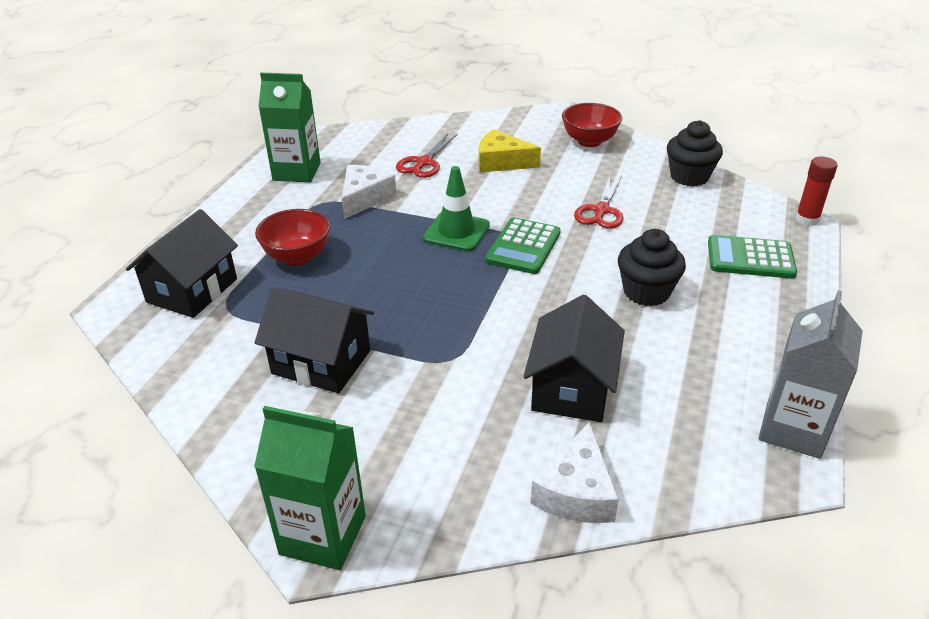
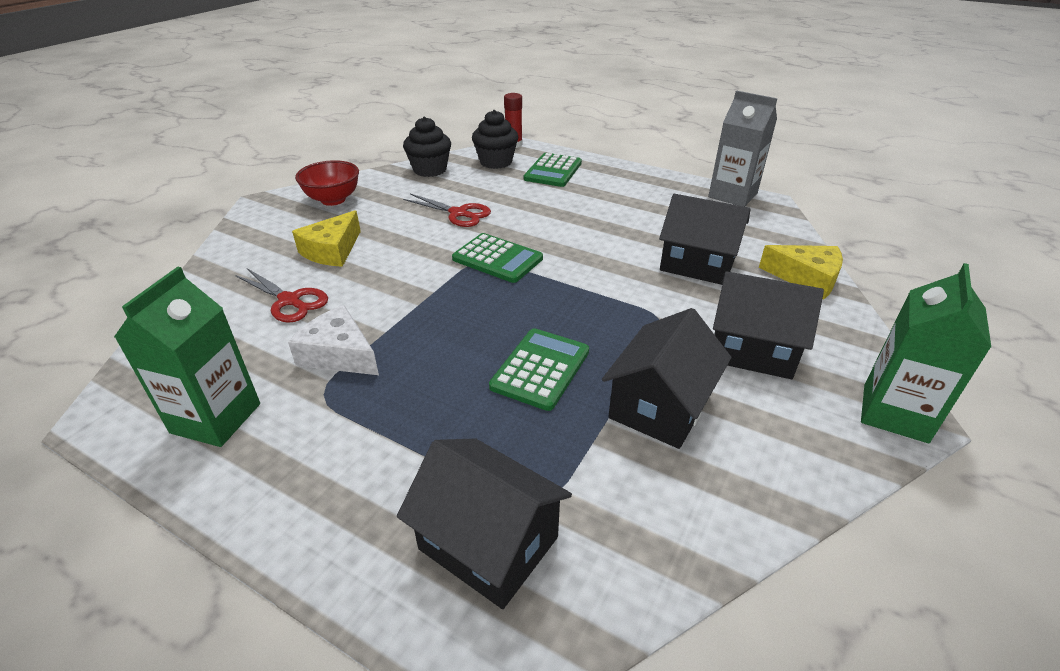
camera: 80 degrees left, 0 degrees up
red bowl [255,209,330,266] -> none
green traffic cone [423,166,490,251] -> none
white cheese [531,422,619,523] -> yellow cheese [759,245,843,299]
black cupcake [618,229,686,306] -> black cupcake moved to [472,110,519,169]
none -> green calculator [489,328,589,411]
none -> black house [713,272,824,379]

